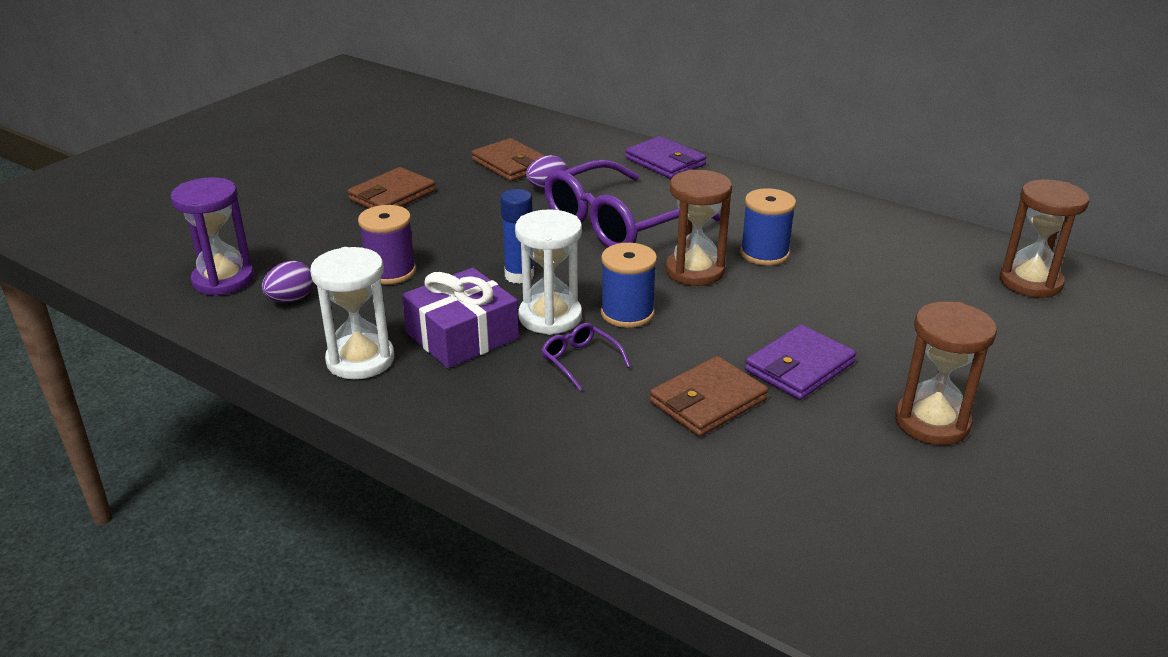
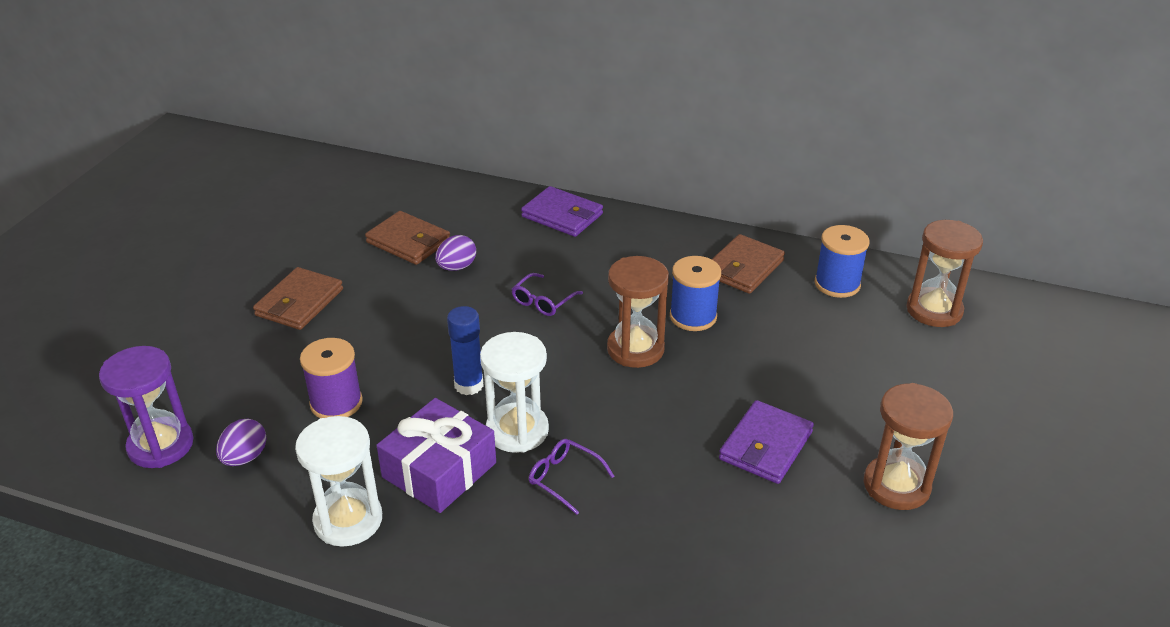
camera: 15 degrees left, 5 degrees up
purple glasses [544,159,720,247] -> purple glasses [512,273,583,316], size x0.40
blue spool [601,243,657,328] -> blue spool moved to [815,225,869,298]
brown wallet [650,356,768,437] -> brown wallet moved to [712,234,785,294]

